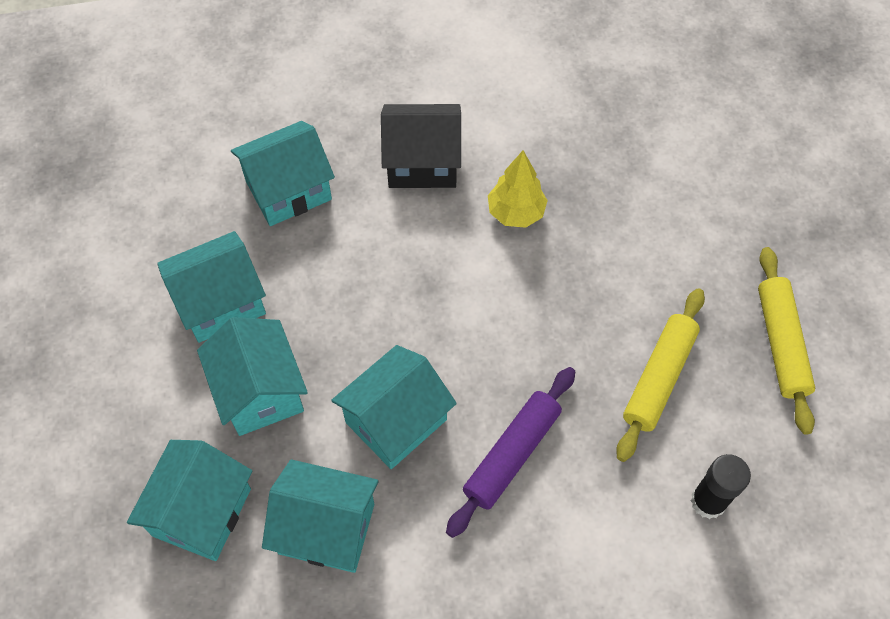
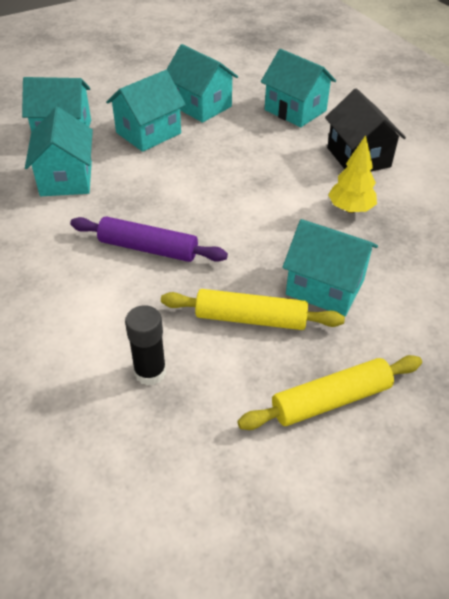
camera: 70 degrees right, 15 degrees down
turquoise house [331,345,457,469] -> turquoise house moved to [282,219,378,316]

